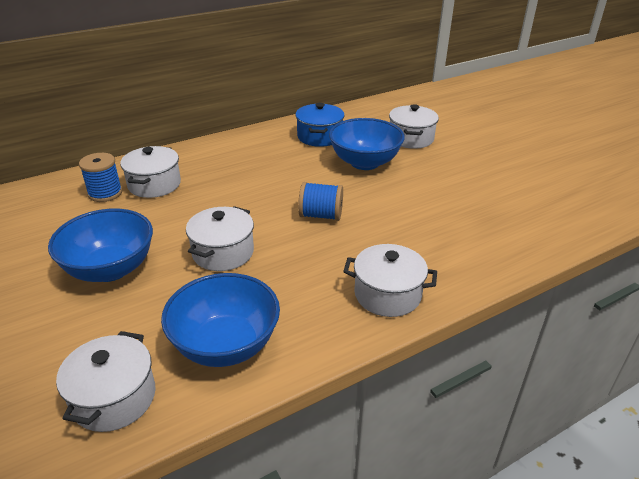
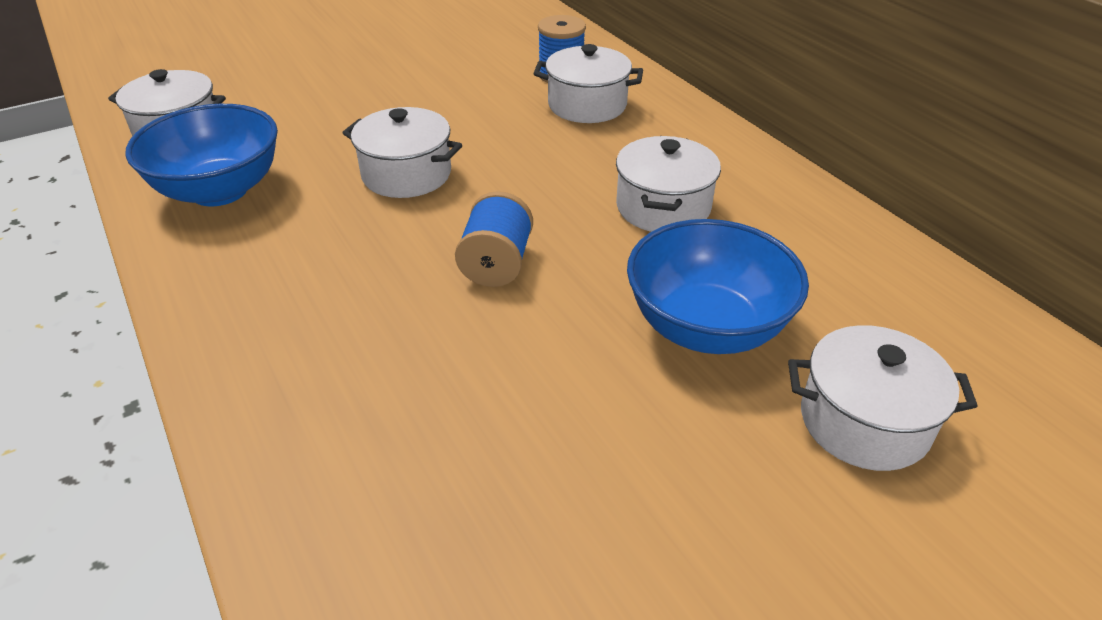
camera: 90 degrees right, 5 degrees up
blue bowl [48,209,153,282] -> none
blue pot [295,103,345,147] -> none
white pot [343,244,437,317] -> white pot moved to [616,136,721,232]

